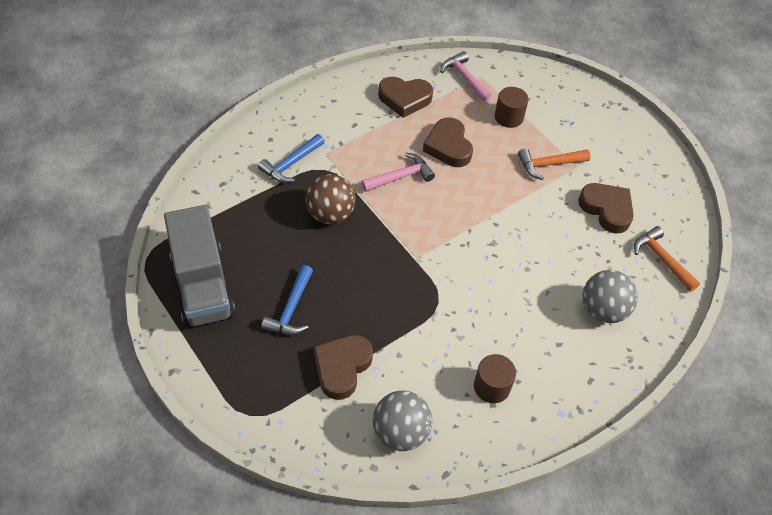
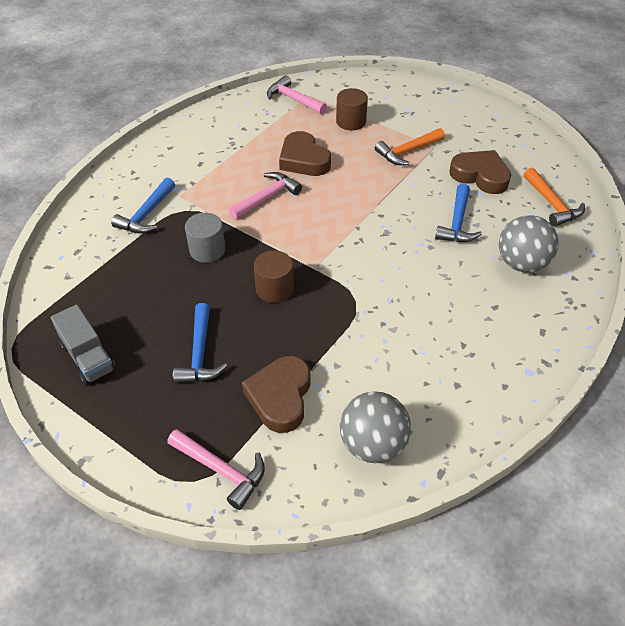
camera: 15 degrees left, 5 degrees down
grey truck [164,205,236,328] -> grey truck [51,304,116,385], size x0.57
brown ball [305,174,356,224] -> grey cylinder [185,213,226,263]
brown heart [378,77,433,118] -> none
brown cylinder [474,354,516,403] -> brown cylinder moved to [254,250,294,303]
orange hammer [634,226,700,292] -> orange hammer turned 150 degrees counterclockwise [524,168,585,227]
none -> pink hammer [167,429,265,510]
none -> blue hammer [435,184,482,242]

